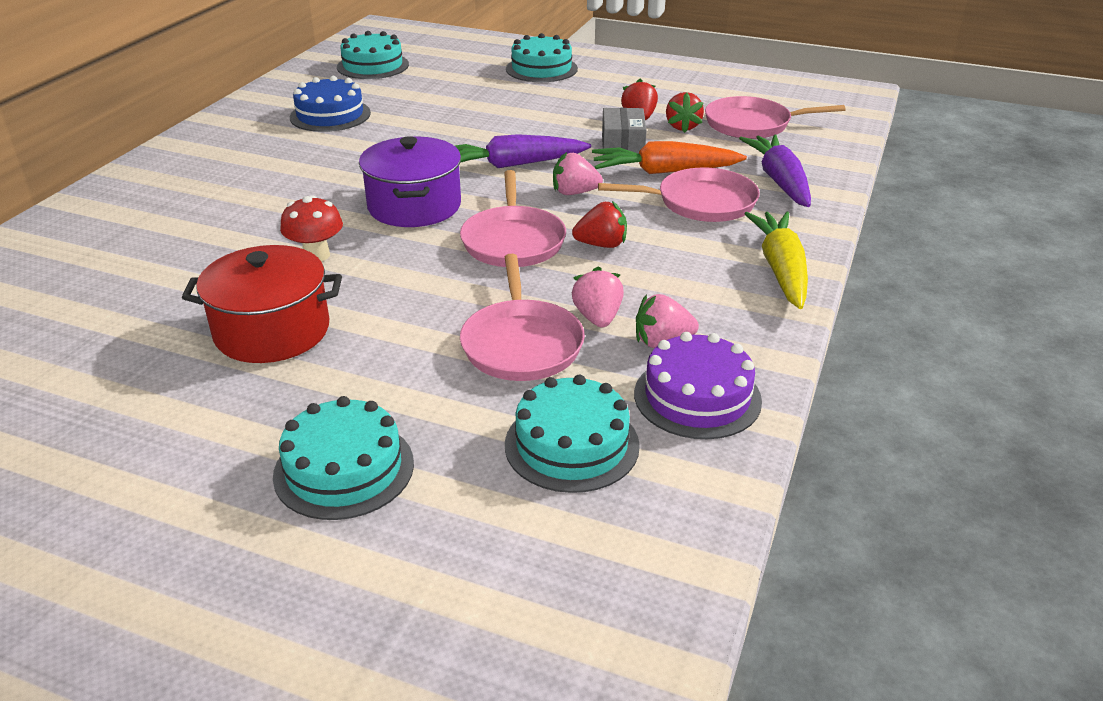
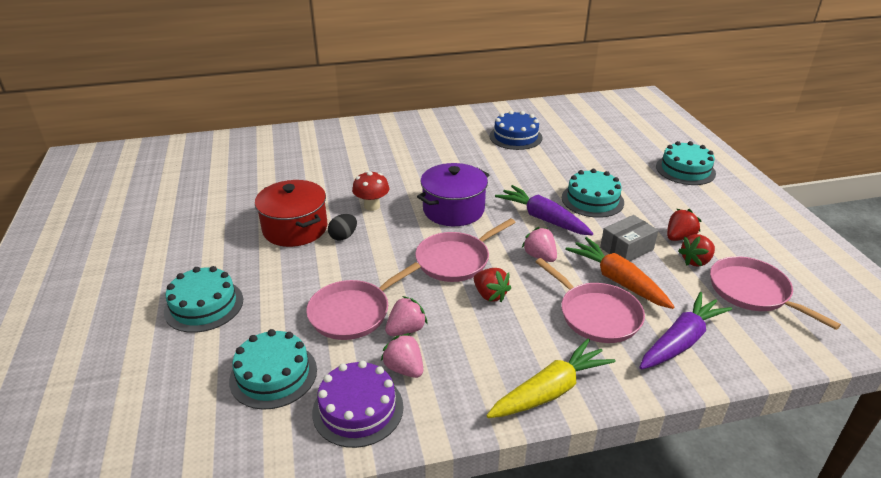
camera: 55 degrees right, 0 degrees up
turquoise cake [337,31,409,79] -> turquoise cake moved to [562,169,624,218]
none -> black egg [328,214,357,240]

